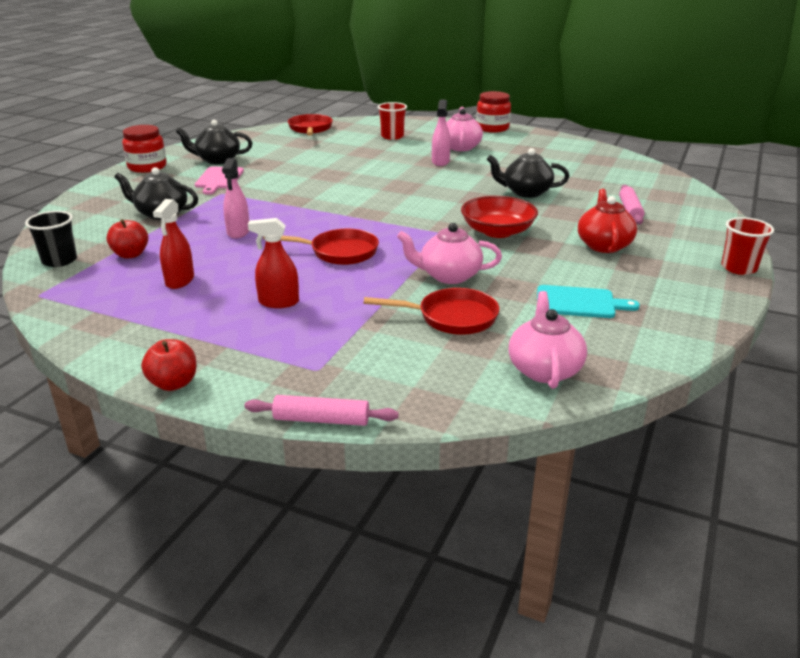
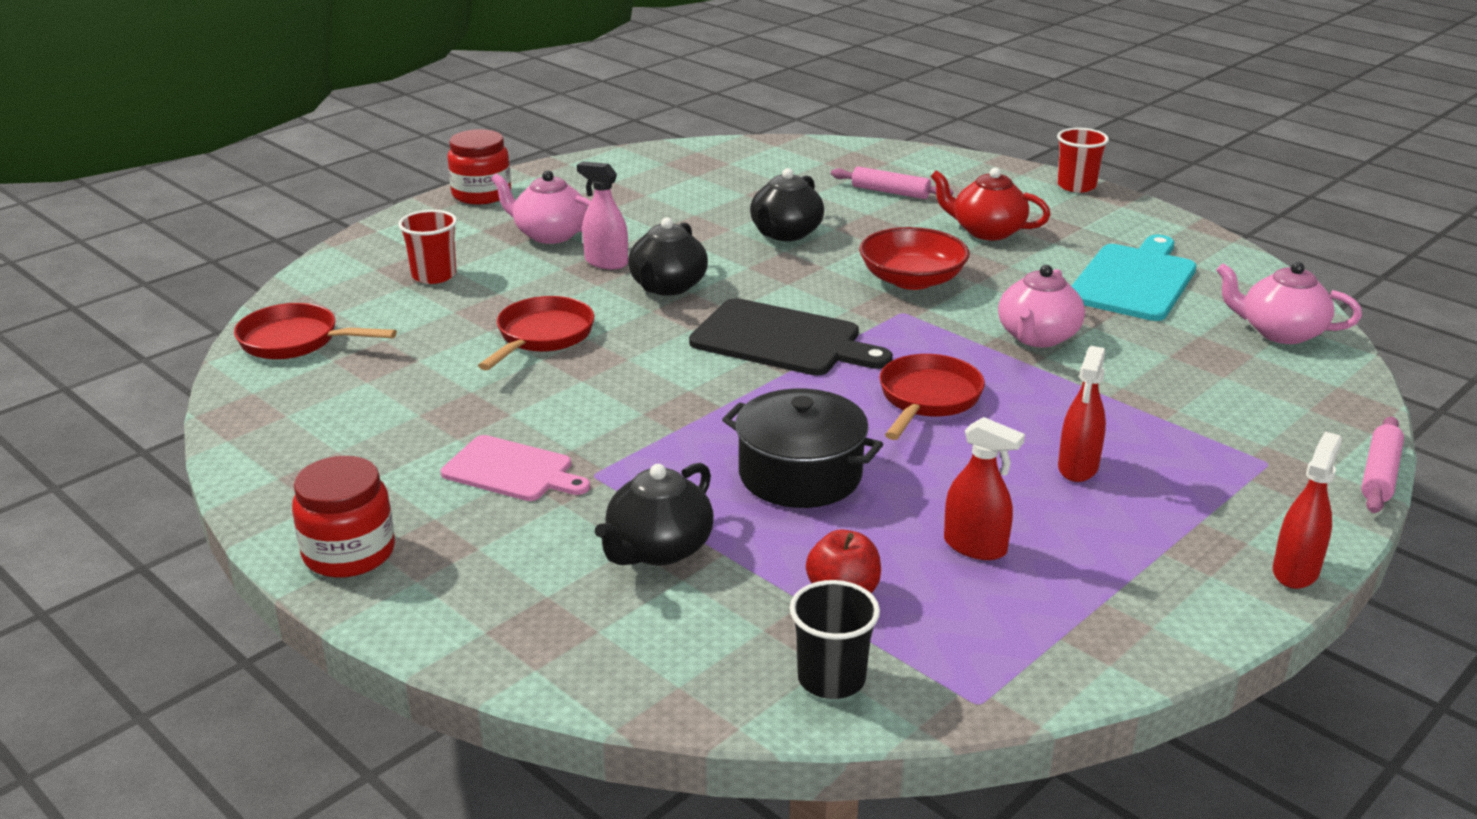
camera: 70 degrees left, 0 degrees up
red apple [141,339,197,391] -> red spray bottle [1273,432,1342,589]
black teapot [176,120,252,164] -> black teapot moved to [628,217,708,295]
pink spray bottle [222,158,249,239] -> black pot [722,389,883,508]
red pan [364,288,499,335] -> red pan moved to [478,296,594,370]
turquoise cutting board [537,285,640,318] -> turquoise cutting board [1071,235,1197,321], size x1.54
none -> black cutting board [689,298,893,376]

